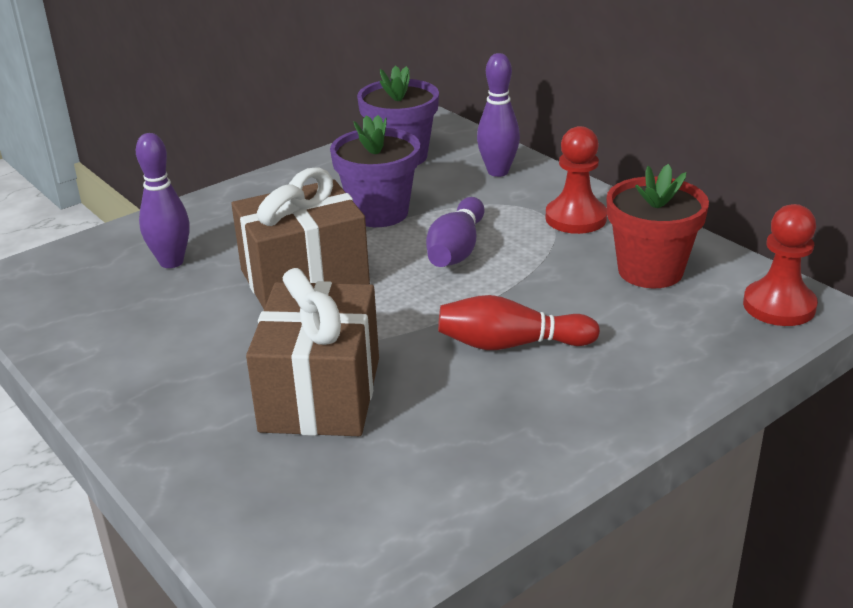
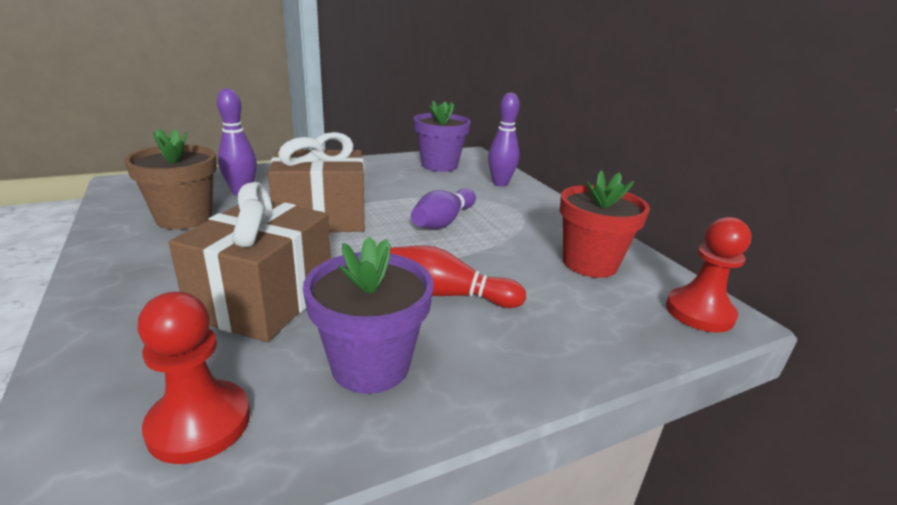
camera: 10 degrees right, 5 degrees down
purple flower pot [330,115,420,227] -> purple flower pot moved to [303,237,434,394]
red pawn [545,126,607,234] -> red pawn moved to [137,292,250,464]
none -> brown flower pot [124,128,217,230]

